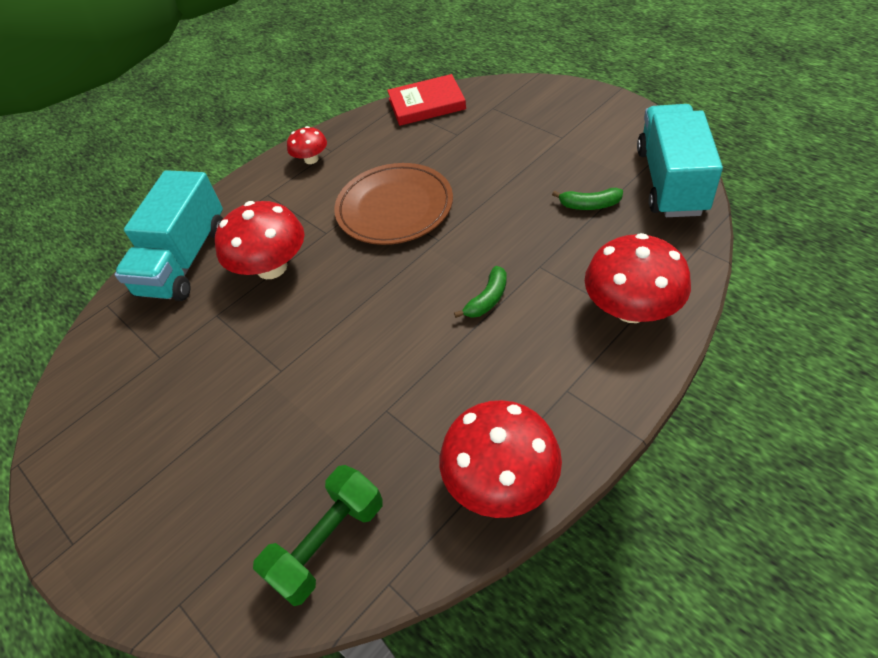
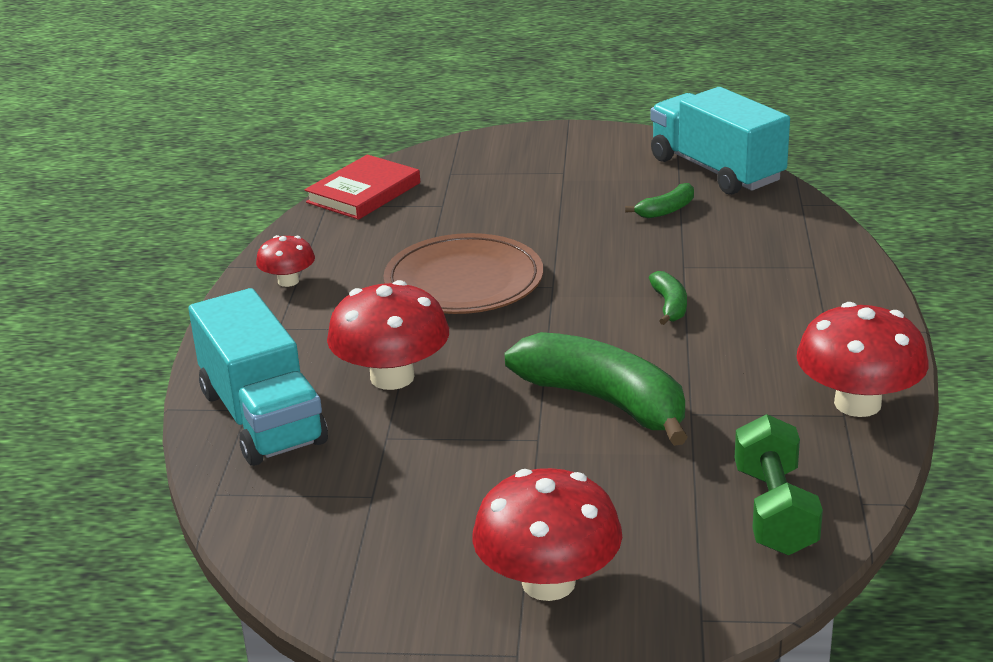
camera: 45 degrees left, 20 degrees down
red mushroom [585,233,691,323] -> red mushroom moved to [472,468,622,601]
none -> green banana [505,332,688,446]

